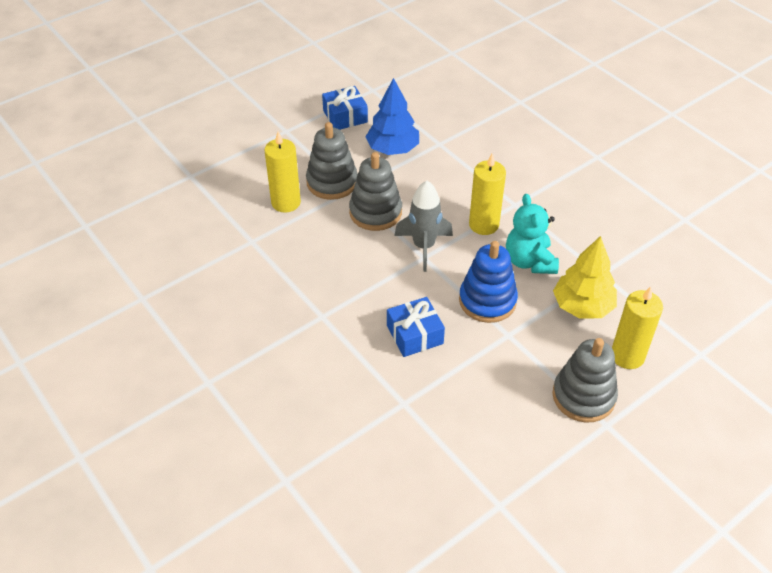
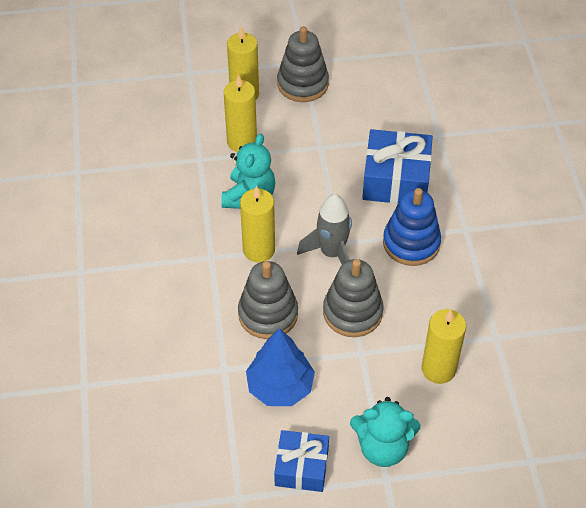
camera: 150 degrees left, 5 degrees up
grey stacking toy [306,122,357,200] -> grey stacking toy moved to [238,261,298,339]
blue gift [387,297,445,357] -> blue gift [362,129,433,204], size x1.54
blue stacking toy [459,241,518,323] -> blue stacking toy moved to [383,188,441,266]
yellow tree [553,236,617,319] -> yellow candle [224,74,257,152]
none -> turquoise teddy bear [350,397,420,467]

